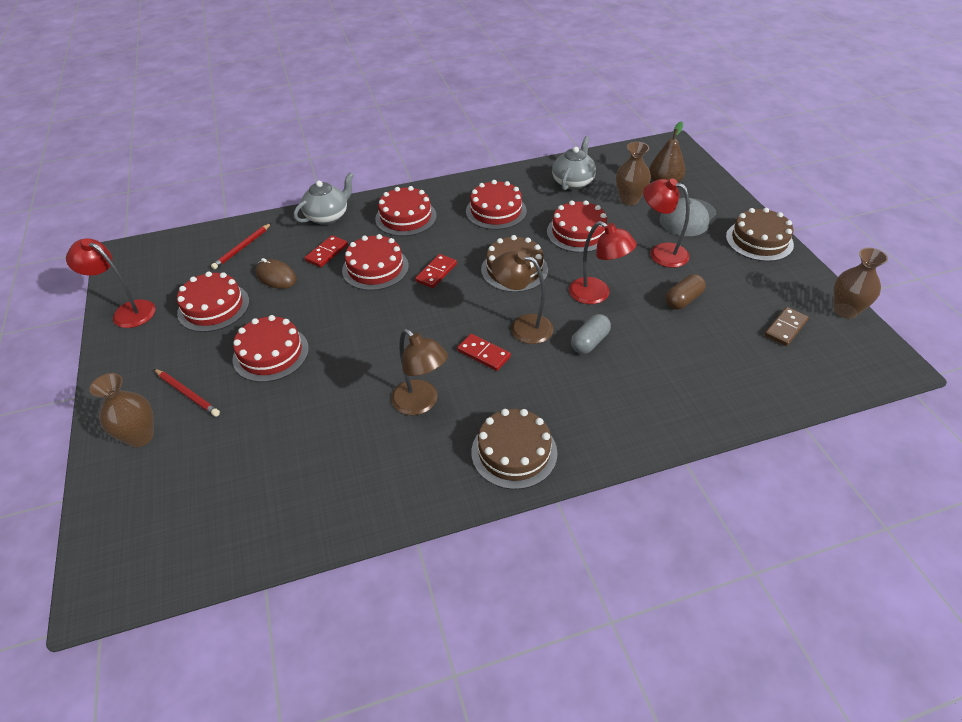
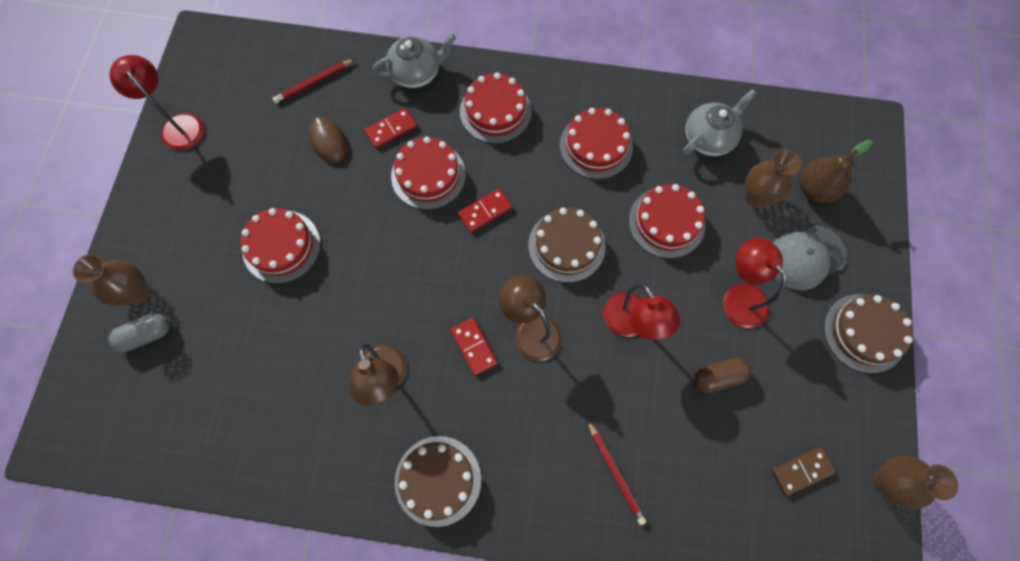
camera: 25 degrees right, 25 degrees up
red pencil [154,369,220,417] -> red pencil moved to [587,420,646,525]
red cake [177,271,249,332] -> none
grey capsule [571,314,611,354] -> grey capsule moved to [109,313,169,352]

